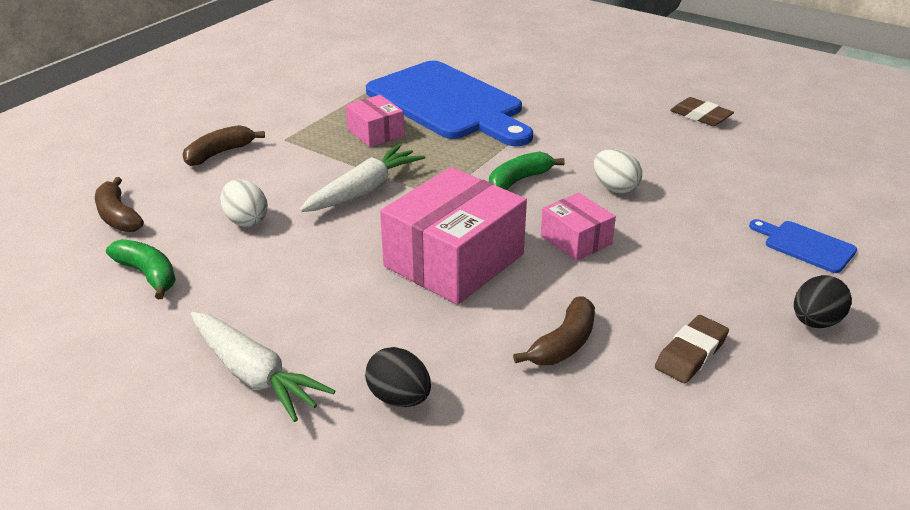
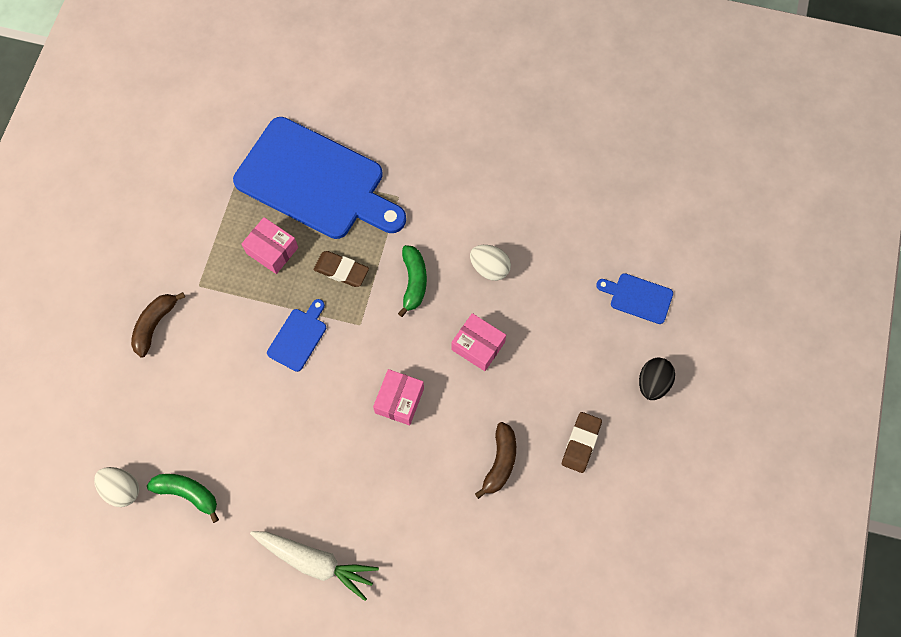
camera: 20 degrees left, 35 degrees up
brown banana [95,177,144,232] -> none
white egg [220,180,268,227] -> white egg moved to [94,467,139,507]
white carrot [299,145,425,212] -> blue cutting board [267,299,326,372]
black egg [365,347,431,407] -> none
pink box [380,167,527,305] -> pink box [373,369,424,425], size x0.52
green banana [489,152,565,190] -> green banana turned 150 degrees clockwise [398,245,427,317]
brown eraser [670,97,734,126] -> brown eraser moved to [314,251,369,287]

